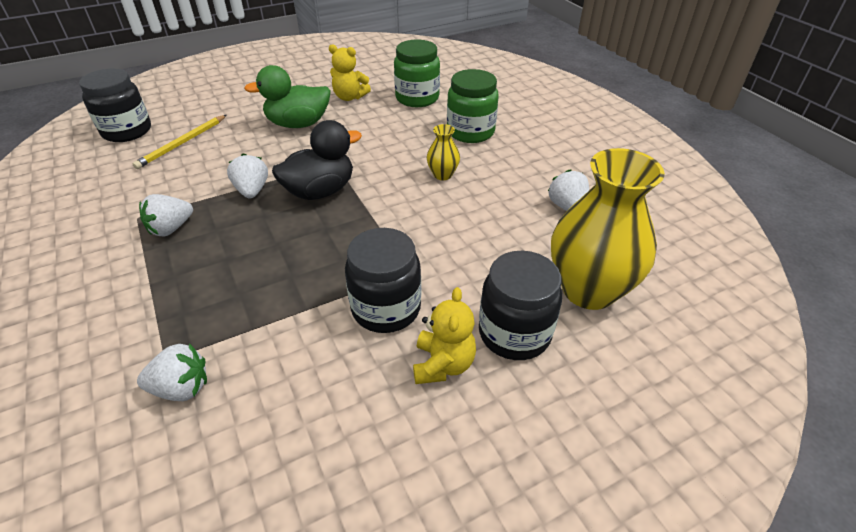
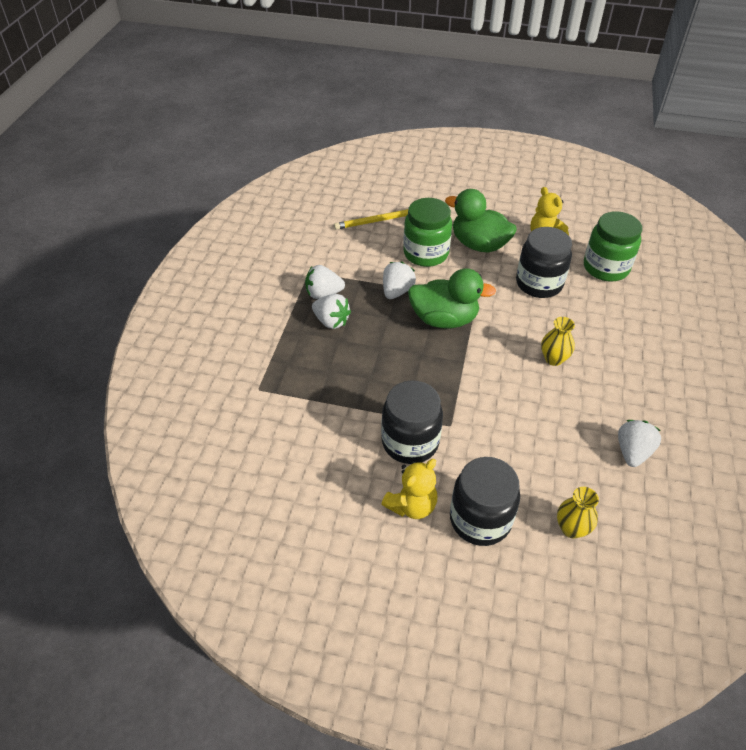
camera: 40 degrees right, 5 degrees up
black jar [79,68,151,142] -> black jar moved to [516,227,572,298]
white strawberry [137,343,207,401] -> white strawberry moved to [312,294,351,329]
black duck [272,120,362,200] -> green duck [408,268,496,328]
green jar [447,69,499,143] -> green jar moved to [403,198,452,267]
yellow vase [551,148,665,310] -> yellow vase [557,487,599,539], size x0.44

